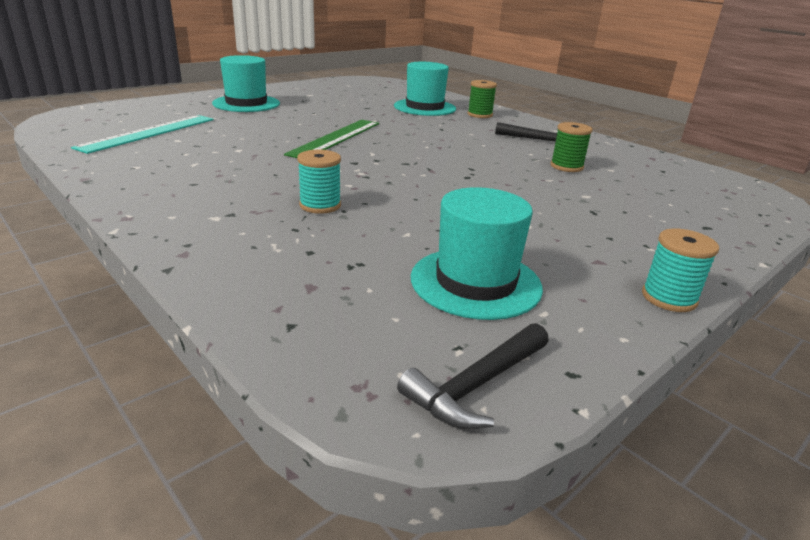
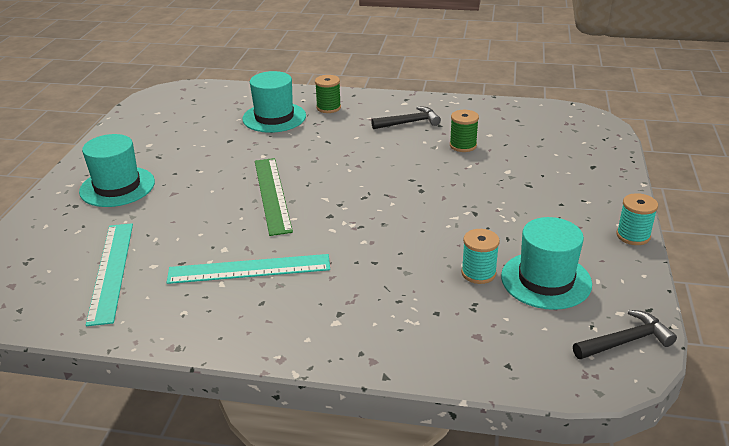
camera: 35 degrees left, 5 degrees up
turquoise spool [297,150,341,214] -> turquoise spool moved to [461,229,500,284]
black hammer [397,323,549,429] -> black hammer turned 120 degrees counterclockwise [573,310,677,359]
none -> turquoise ruler [167,254,330,284]

